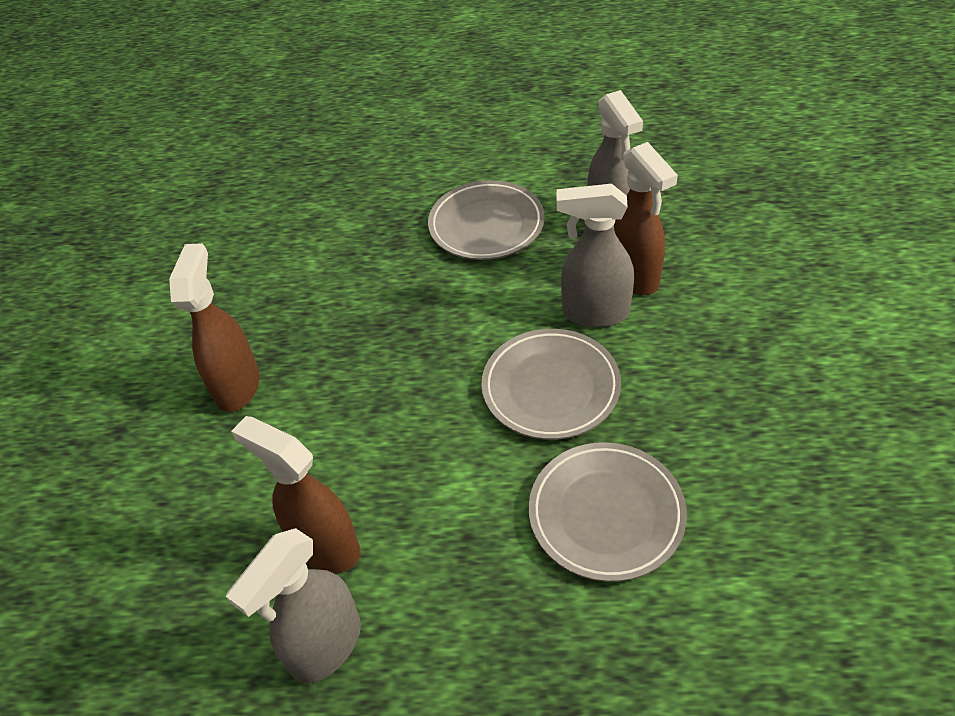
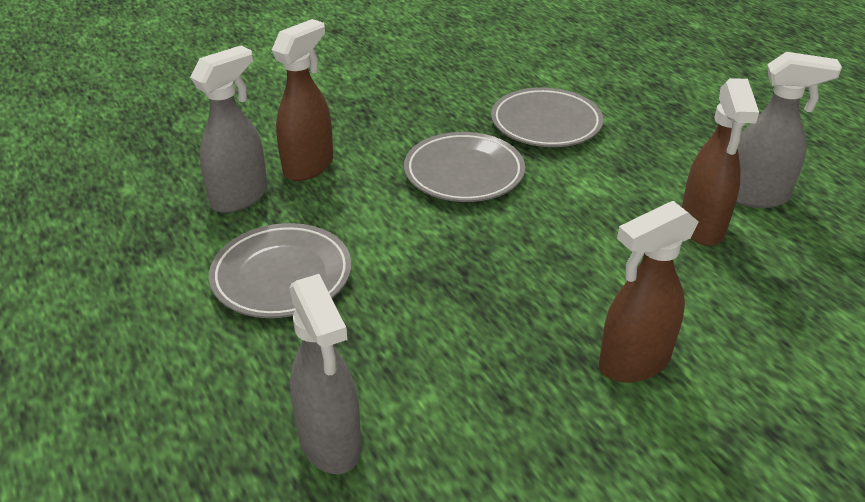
camera: 125 degrees left, 10 degrees down
grey spray bottle [556,184,634,327] -> grey spray bottle moved to [289,274,361,474]

